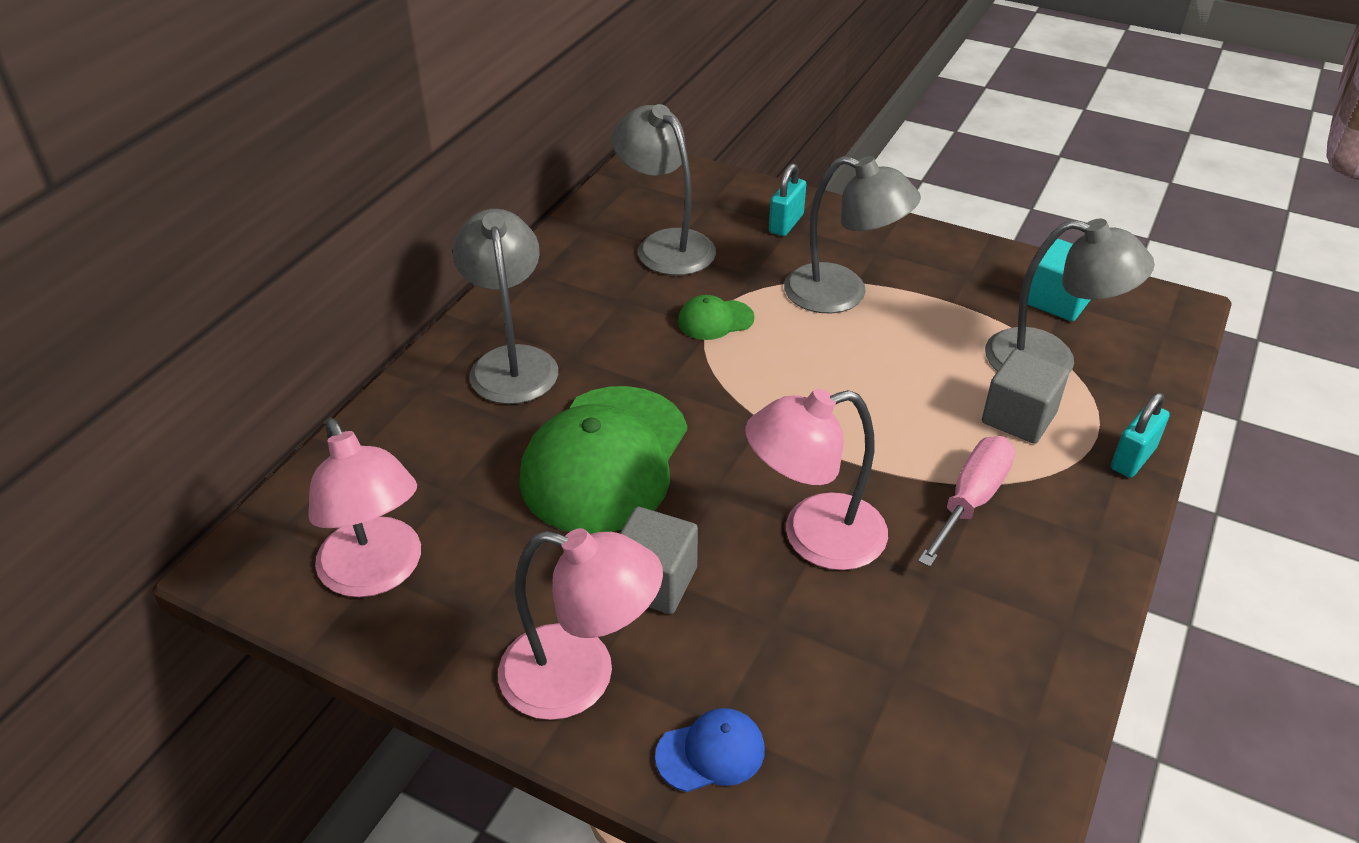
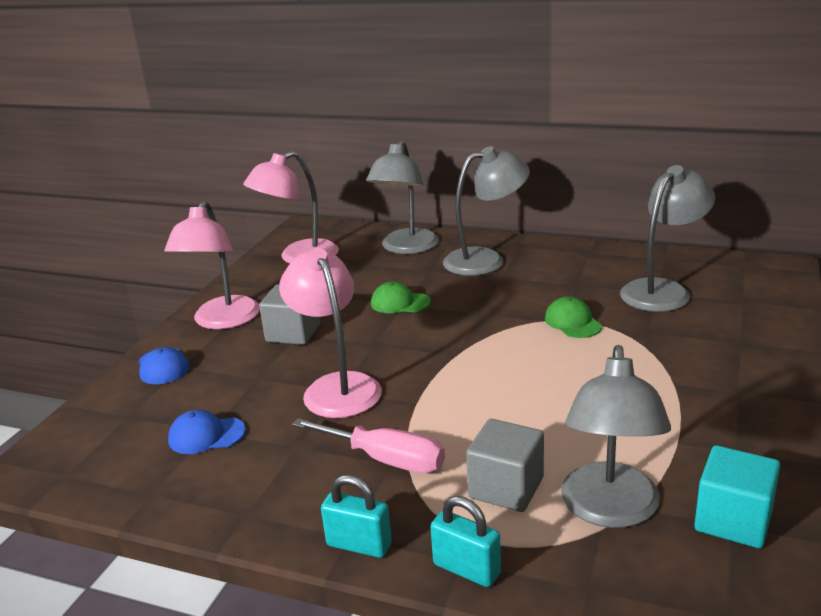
camera: 85 degrees right, 15 degrees down
green cap [519,386,687,534] -> green cap [371,282,431,313], size x0.43
turquoise padlock [769,163,806,236] -> turquoise padlock moved to [321,475,392,558]
grey lamp [784,156,921,313] -> grey lamp moved to [366,140,439,254]
none -> blue cap [168,410,246,454]

